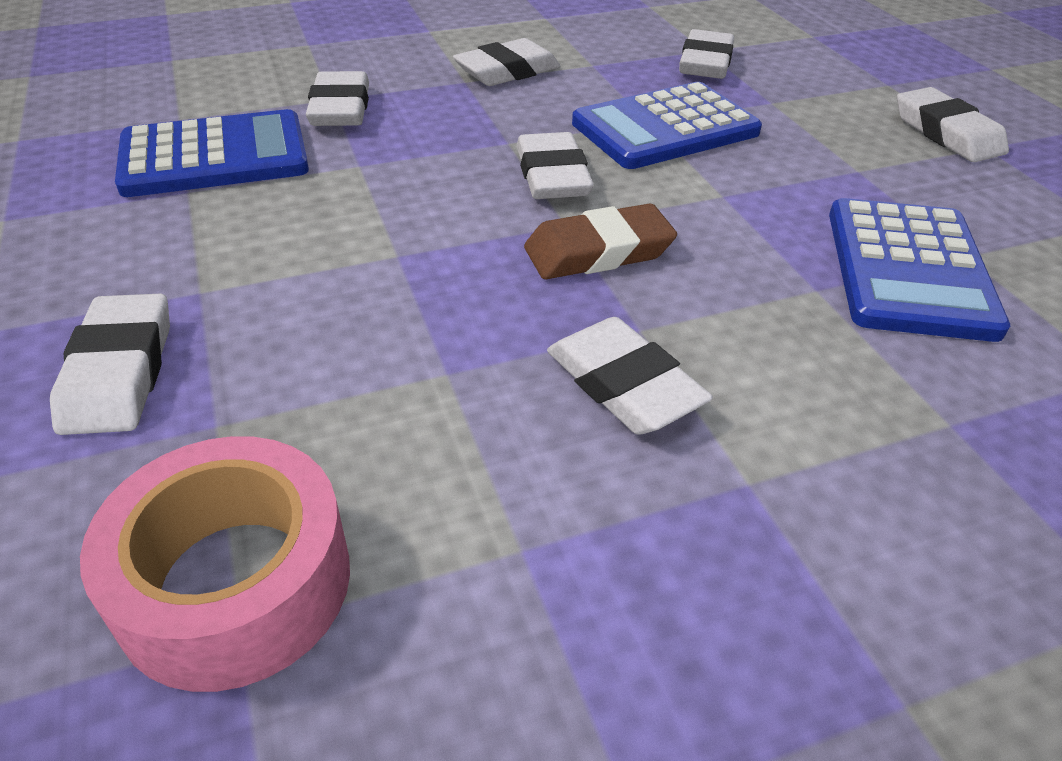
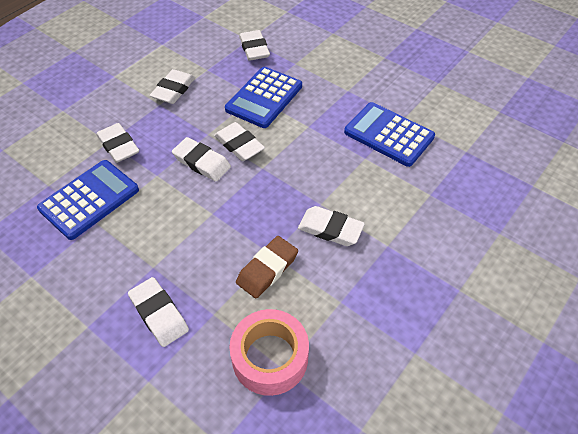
camera: 30 degrees left, 10 degrees up
brown eraser [524,204,677,279] -> brown eraser moved to [236,236,298,298]
blue calculator [829,198,1010,342] -> blue calculator turned 150 degrees clockwise [344,102,435,167]
white eraser [897,87,1009,162] -> white eraser moved to [172,137,231,182]

